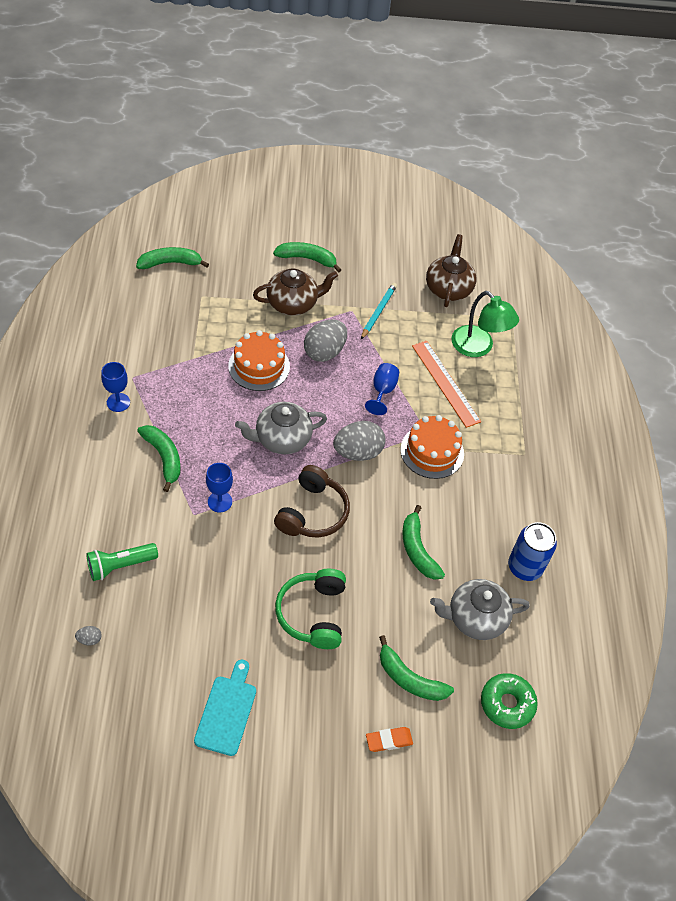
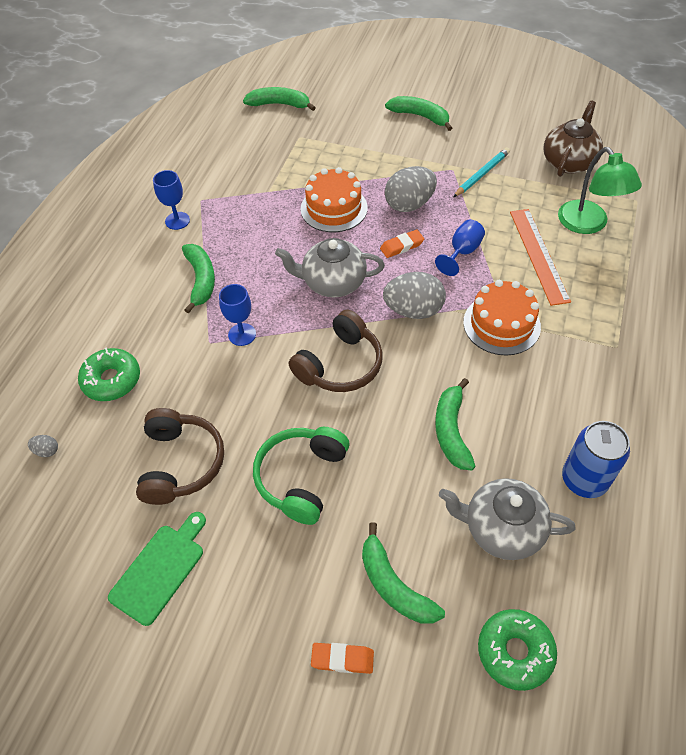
camera: 25 degrees right, 0 degrees up
green flashlight [86,543,158,581] -> green donut [78,347,140,401]
turquoise cutting board [194,660,256,756] -> green cutting board [108,512,206,626]
brown teapot [253,269,338,316] -> none
none -> brown headphones [136,408,224,505]
none -> orange eraser [380,230,424,258]

